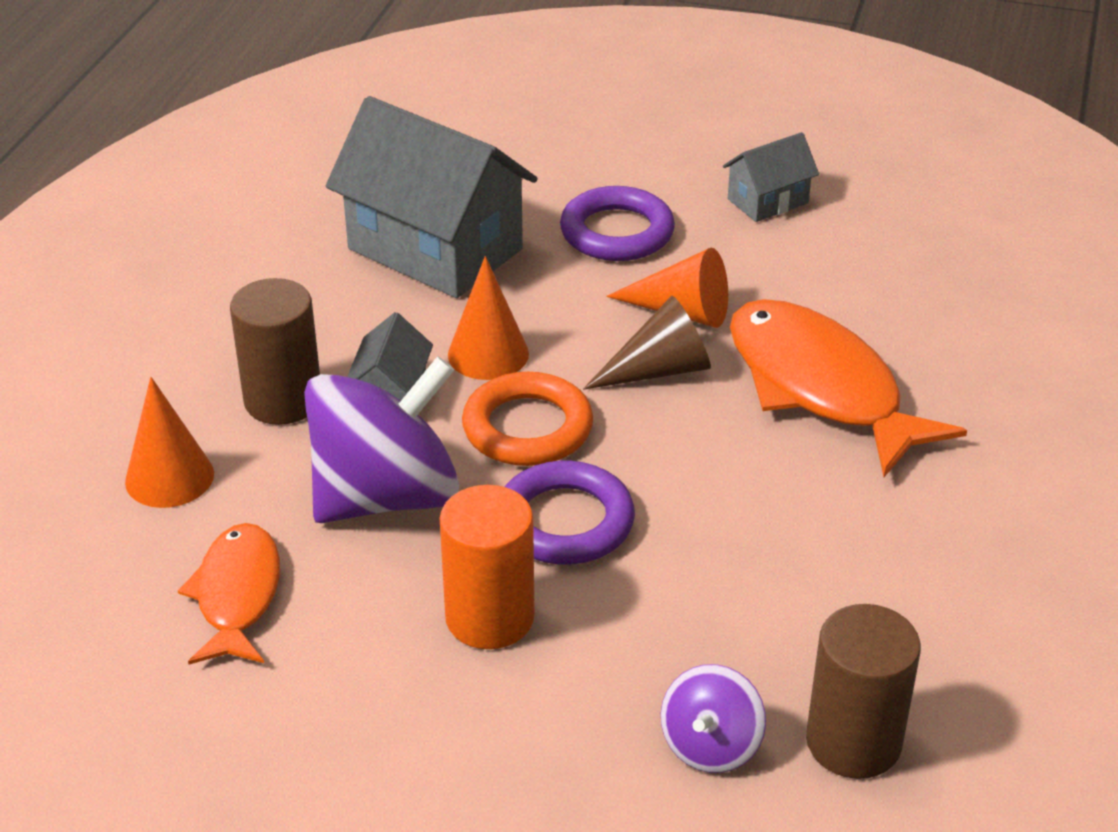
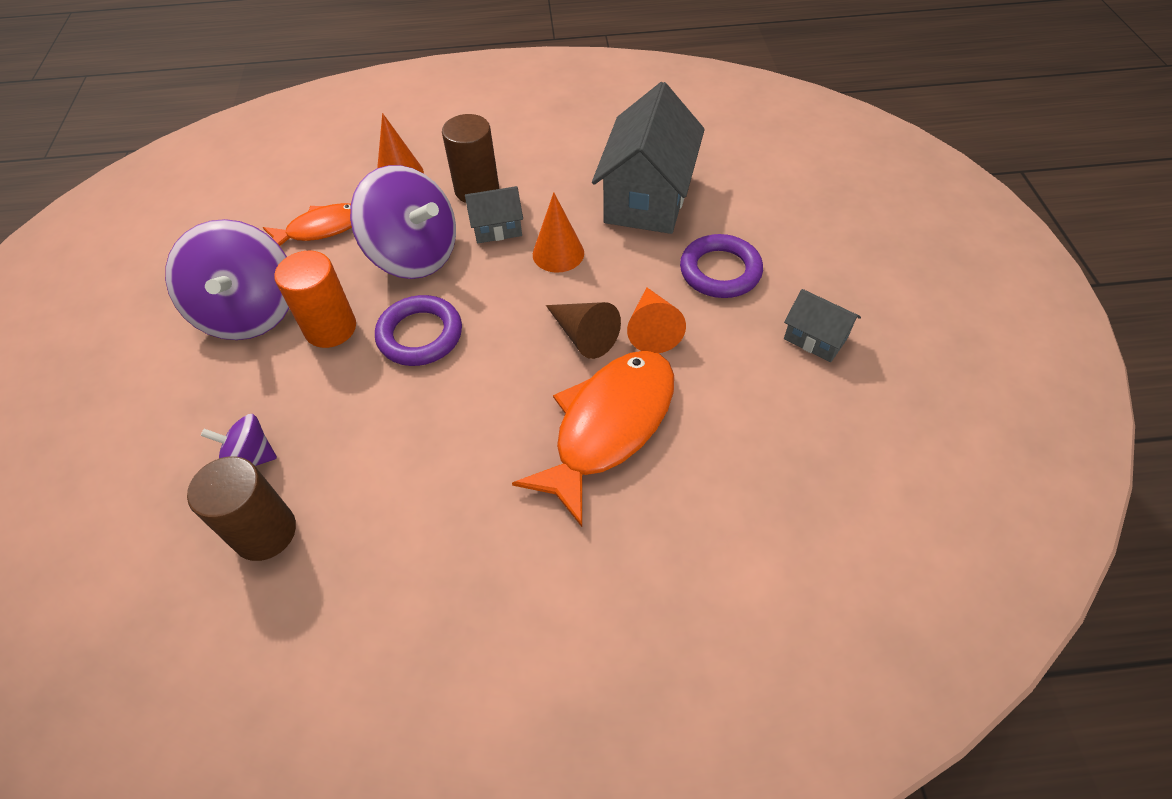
camera: 70 degrees right, 15 degrees up
orange ring [462,372,593,466] -> none
none -> purple spinning top [165,219,289,340]

